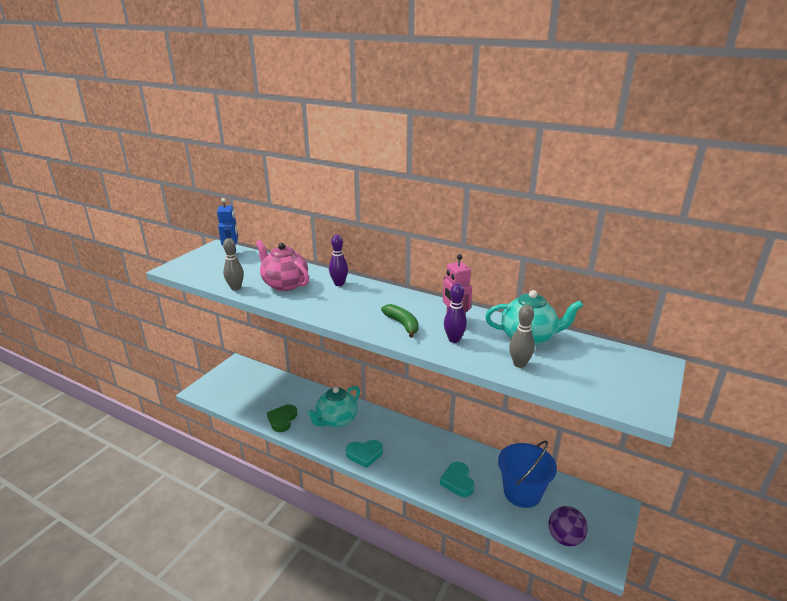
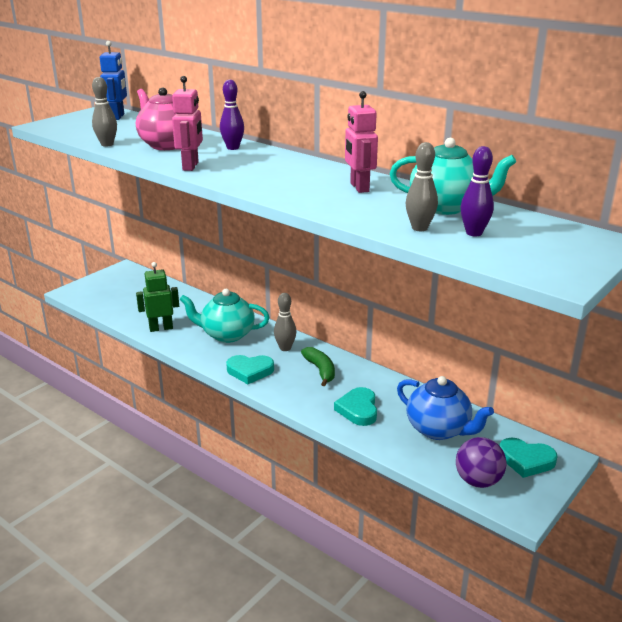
camera: 10 degrees right, 0 degrees up
green heart [267,404,297,432] -> green robot [136,262,179,332]
turquoise teapot [307,386,360,428] -> turquoise teapot turned 45 degrees clockwise [179,289,270,343]
green banana [381,304,419,338] -> green banana moved to [301,347,335,386]
purple bowling pin [444,283,467,343] -> purple bowling pin moved to [461,146,494,236]
blue bucket [498,441,557,508] -> blue teapot [397,376,494,440]
none -> pink robot [172,76,203,171]
none -> grey bowling pin [274,293,296,351]
none -> turquoise heart [499,438,558,478]

